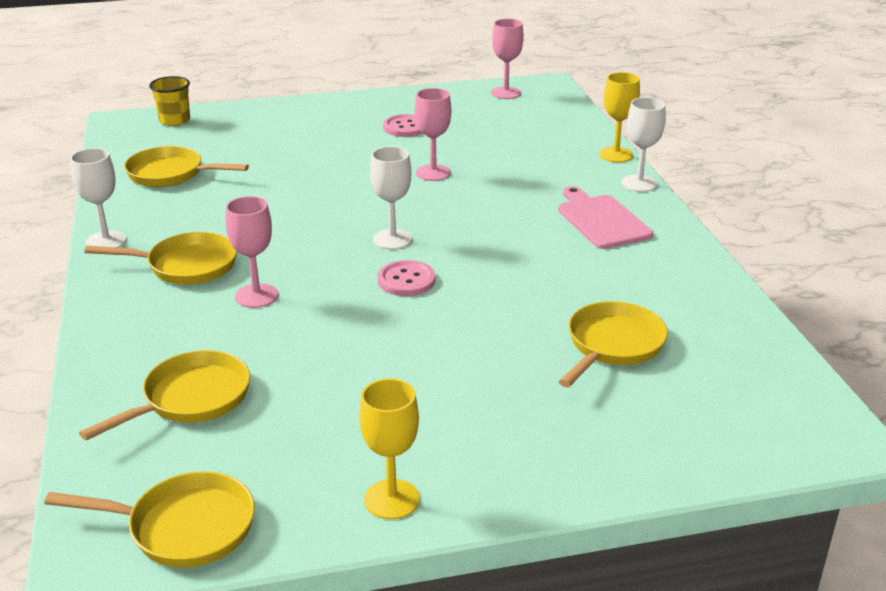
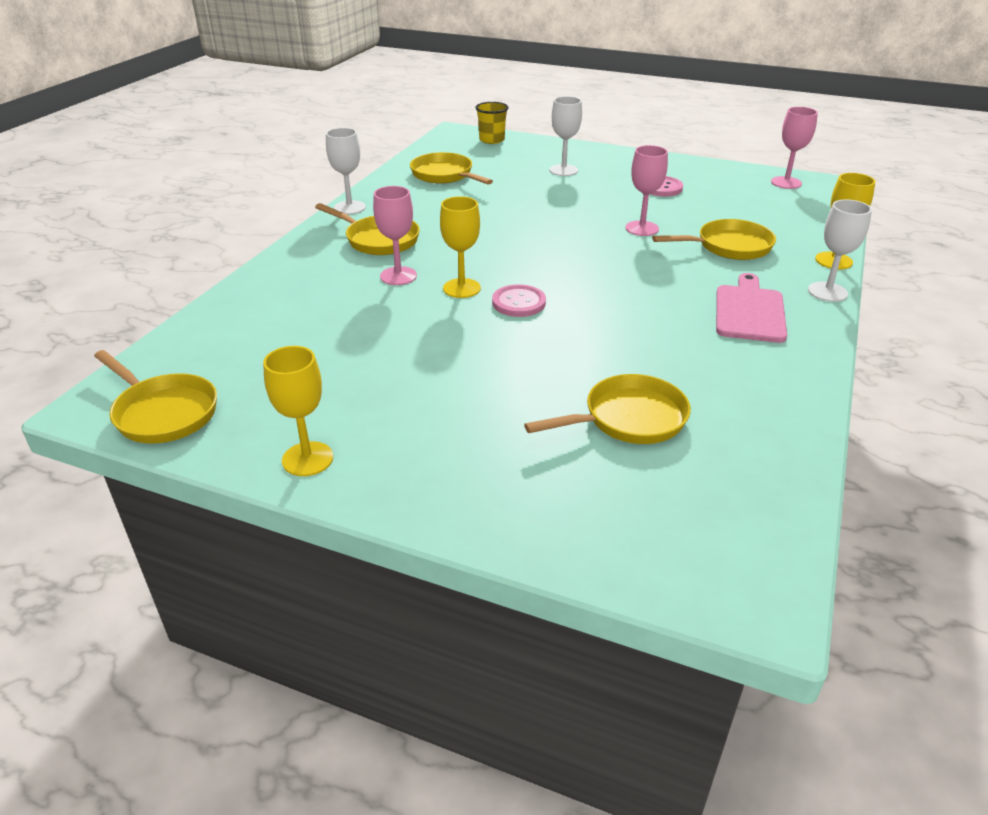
camera: 35 degrees right, 5 degrees up
yellow pan [79,350,250,440] -> yellow pan moved to [652,219,776,260]
white goblet [370,146,412,250] -> white goblet moved to [549,96,582,176]
none -> yellow goblet [440,196,481,298]

